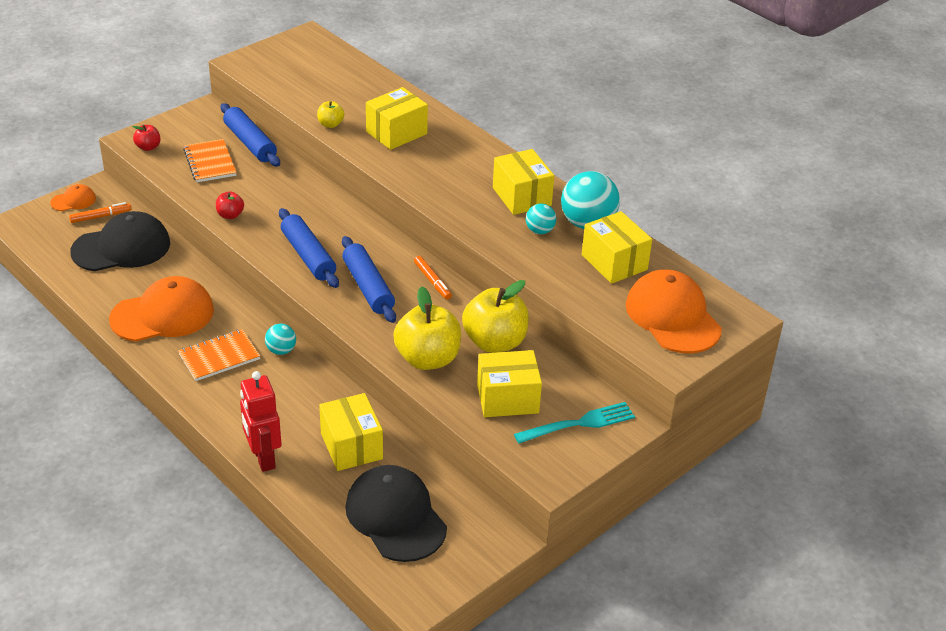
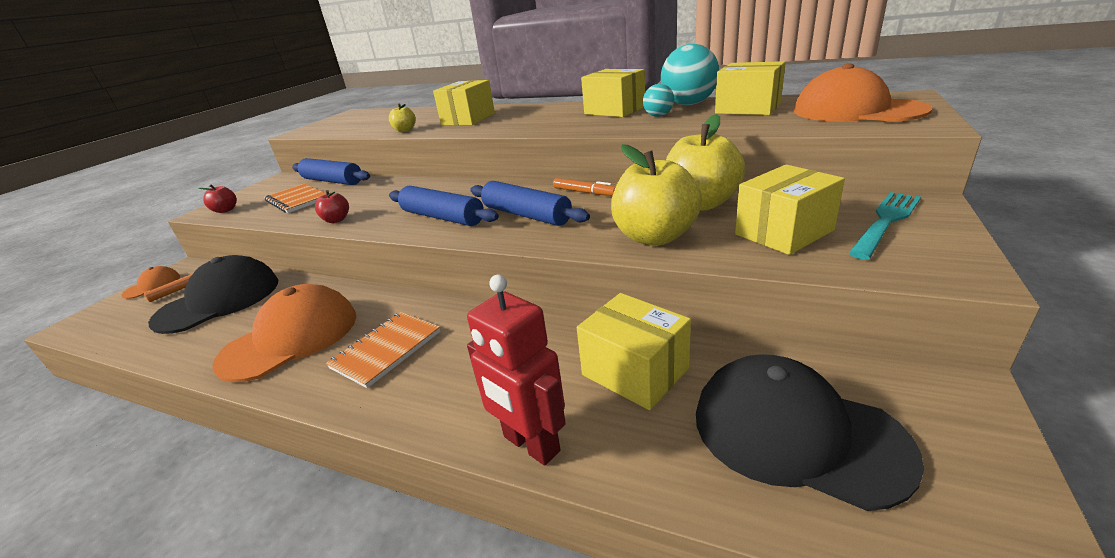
camera: 20 degrees left, 10 degrees down
turquoise ball [265,324,296,355] -> none

